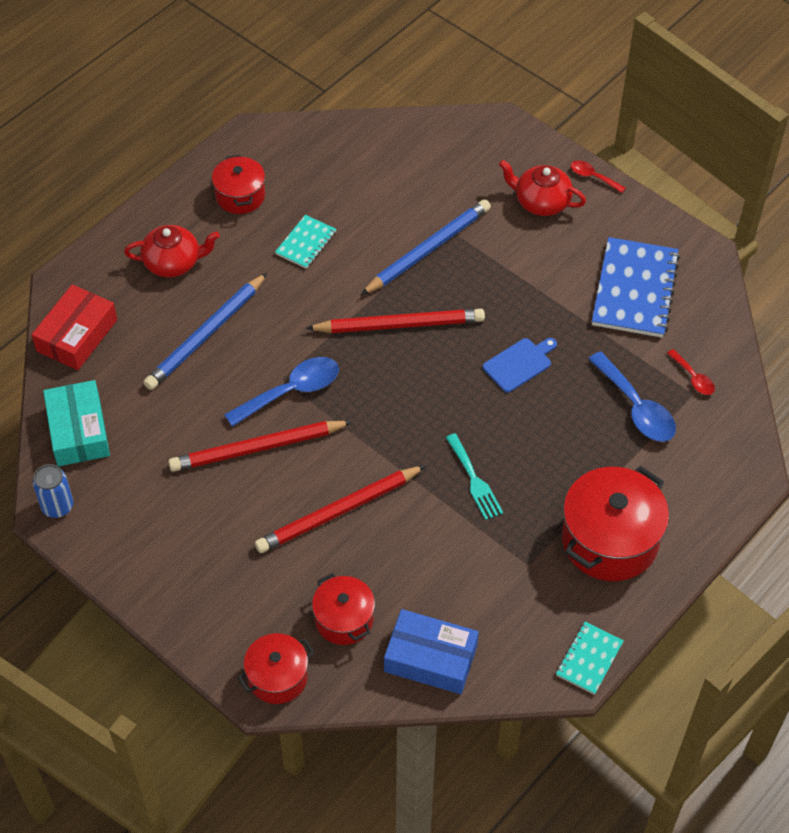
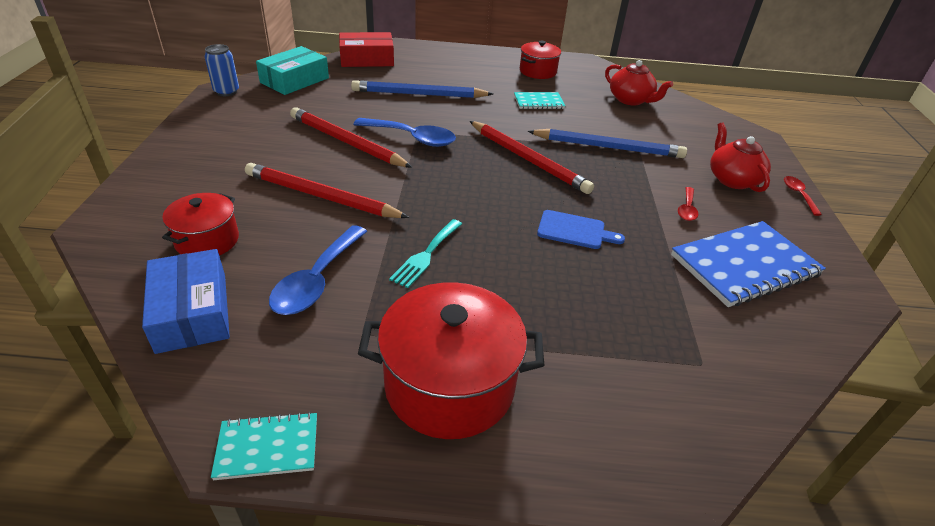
camera: 50 degrees right, 15 degrees down
red teapot [124,225,220,277] -> red teapot moved to [605,60,673,105]
red pot [238,633,315,704] -> none
blue spoon [588,351,676,442] -> blue spoon moved to [269,225,367,315]
red spoon [667,349,715,395] -> red spoon moved to [678,187,698,221]

